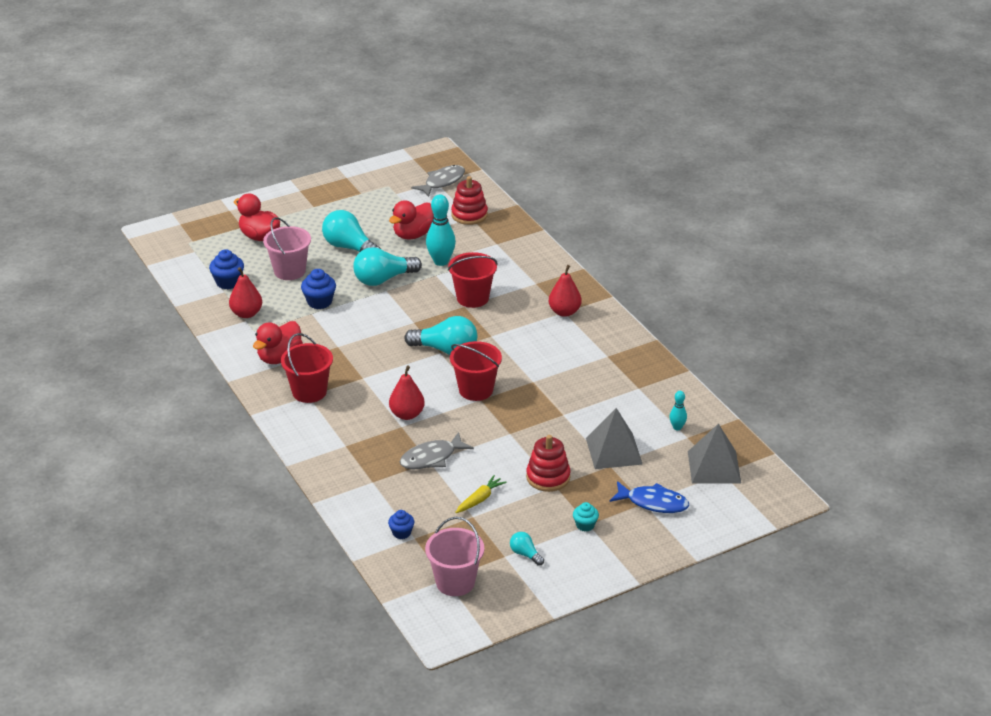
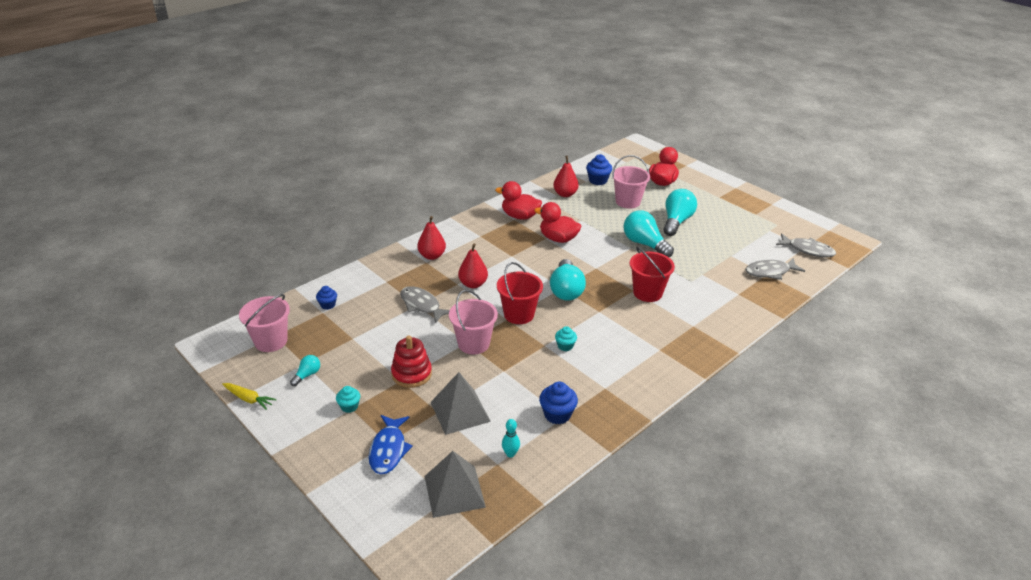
camera: 75 degrees right, 0 degrees up
red bucket [281,333,333,403] -> none
blue cupcake [301,269,336,309] -> blue cupcake moved to [539,382,578,424]
red duck [389,200,434,239] -> red duck moved to [534,202,581,243]
turquoise bowling pin [426,194,456,266] -> none
red stacking toy [451,176,488,225] -> grey fish [745,258,805,280]
yellow carrot [455,475,507,513] -> yellow carrot moved to [222,383,277,410]
red pear [549,265,582,317] -> red pear moved to [417,216,446,260]
none -> pink bucket [449,290,498,355]
none -> turquoise cupcake [555,326,577,351]

